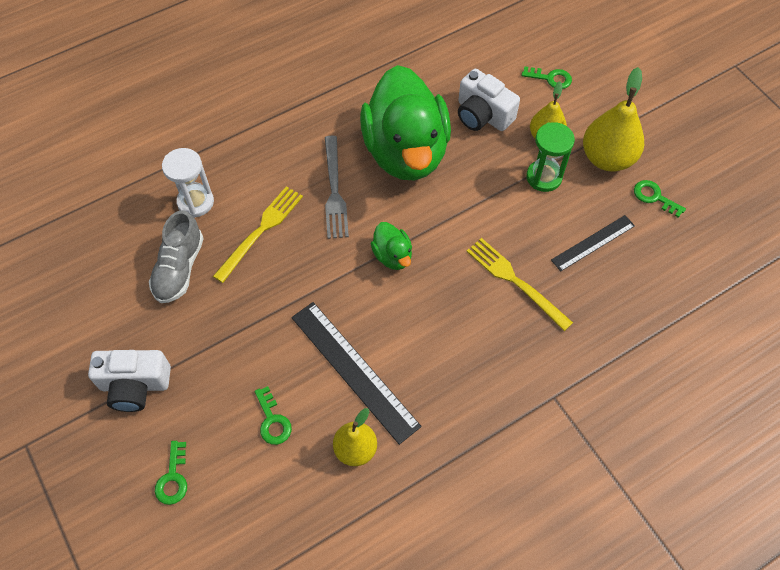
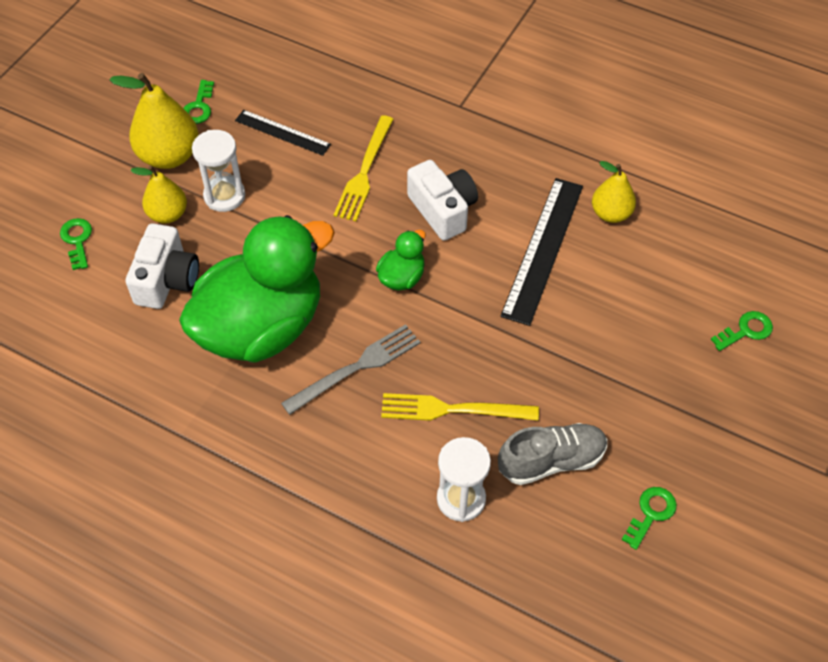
camera: 120 degrees left, 5 degrees down
white camera [88,350,171,412] -> white camera moved to [407,160,478,241]
green key [255,386,292,445] -> green key moved to [622,487,677,550]
green hourglass [526,122,575,192] -> white hourglass [192,130,245,212]

